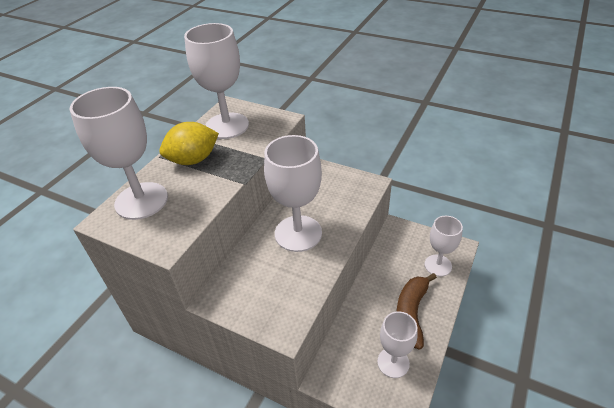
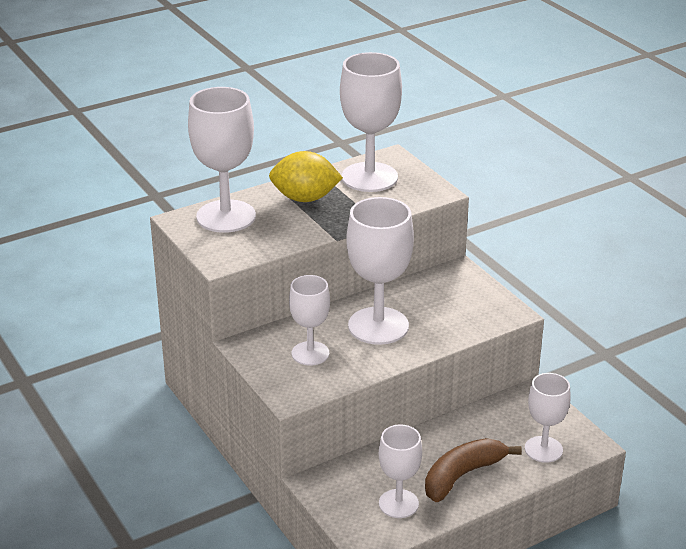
camera: 30 degrees right, 10 degrees down
none -> white goblet [289,275,330,365]

